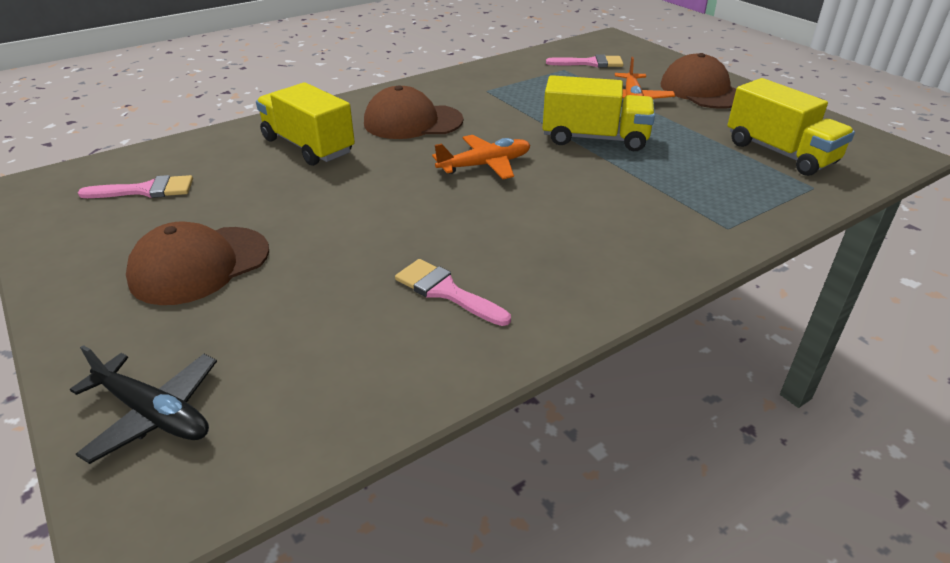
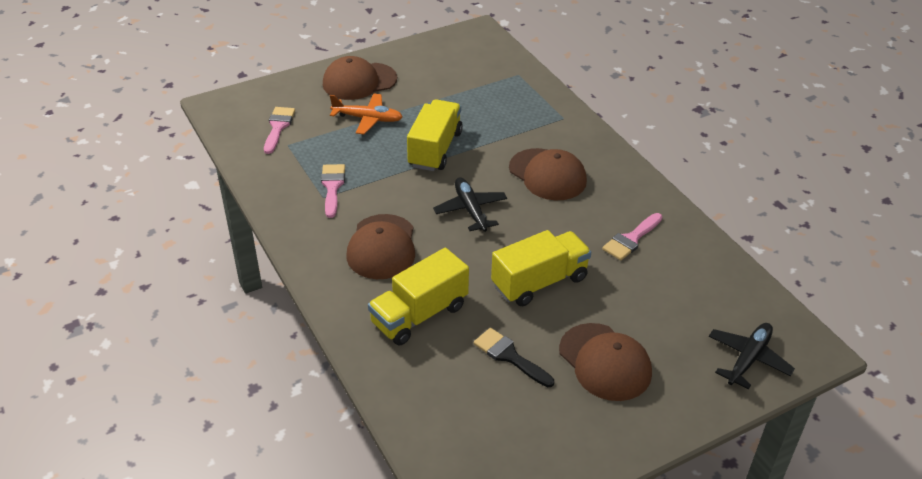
camera: 85 degrees left, 5 degrees up
pink brush [78,175,193,198] -> pink brush moved to [321,164,345,218]
orange plane [432,135,530,179] -> black plane [433,178,507,232]
yellow truck [728,78,855,176] -> yellow truck moved to [491,230,591,306]
none -> black brush [474,328,554,387]
none -> brown cap [509,148,587,200]

